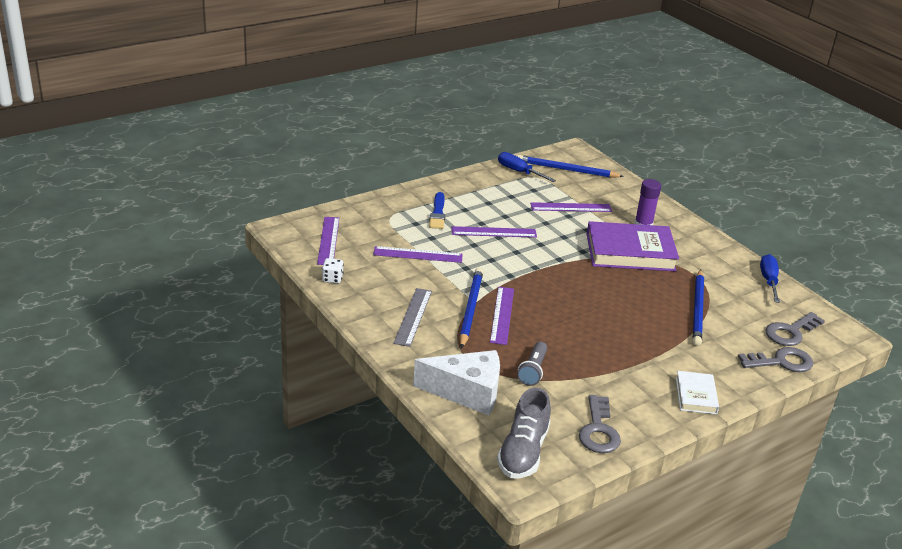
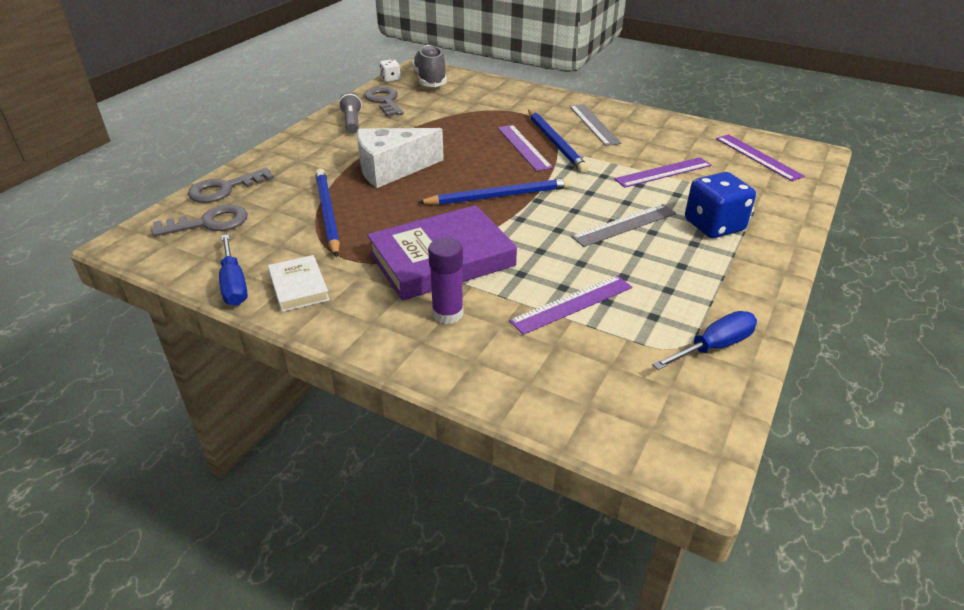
camera: 155 degrees right, 5 degrees up
white dice [322,258,344,284] -> white dice moved to [380,59,401,82]
white cheese [413,350,500,416] -> white cheese moved to [357,128,444,188]
blue brush [429,192,445,229] -> blue dice [685,172,756,238]
purple ruler [452,226,537,238] -> grey ruler [571,204,676,247]
blue screwdriver [498,152,556,182] -> blue screwdriver turned 45 degrees counterclockwise [652,311,757,370]
blue pencil [517,155,624,178] -> blue pencil moved to [417,178,572,205]
grey flashlight [517,342,547,386] -> grey flashlight moved to [338,92,362,134]
white book [676,371,719,414] -> white book moved to [268,255,330,312]
grey key [765,312,825,346] -> grey key turned 45 degrees clockwise [151,205,247,237]

